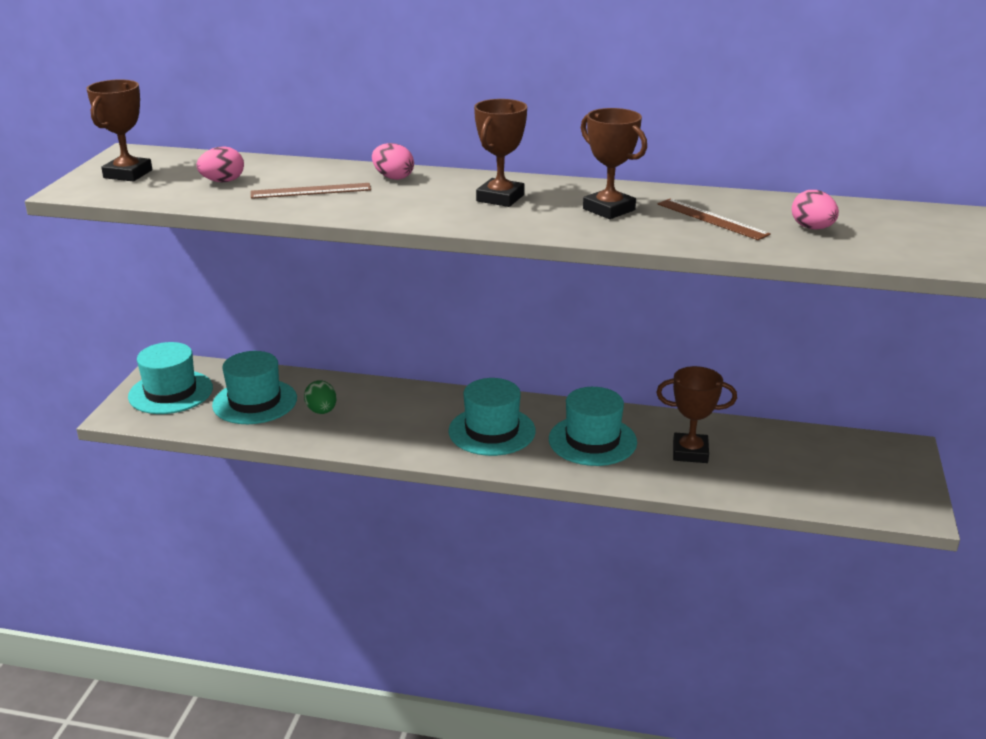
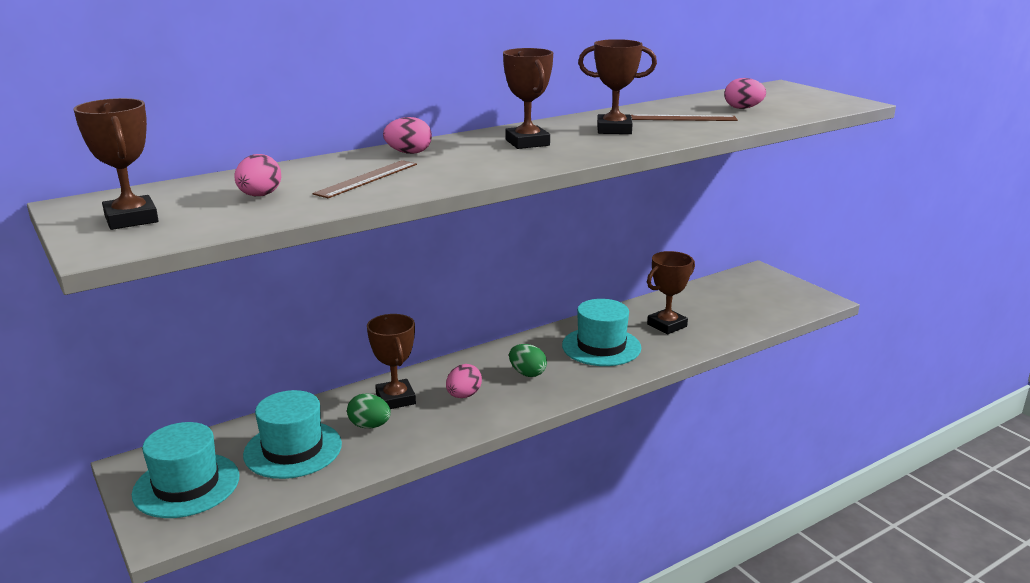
camera: 45 degrees left, 5 degrees down
turquoise hat [449,378,536,456] -> green egg [509,344,547,377]
none -> brown trophy [367,314,416,409]
none -> pink egg [446,364,482,398]

